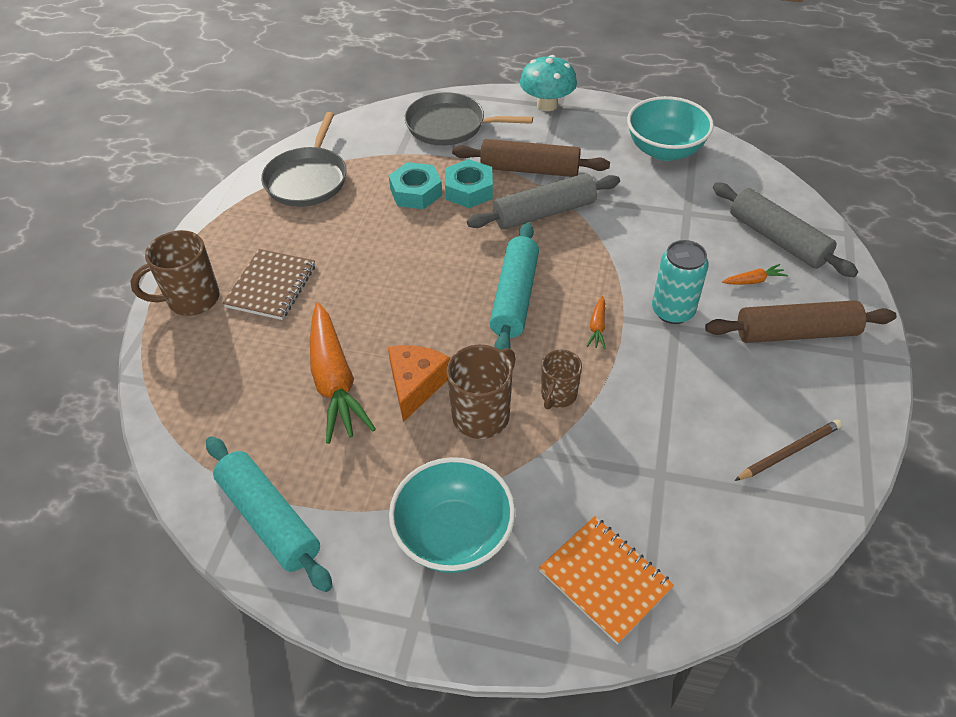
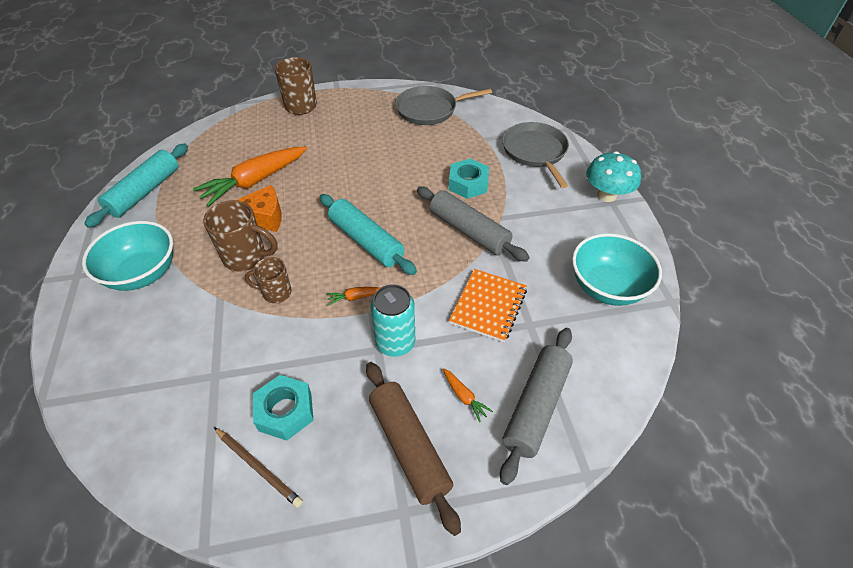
camera: 65 degrees right, 0 degrees up
brown notebook [223,249,315,320] -> none
turquoise nut [389,162,442,209] -> turquoise nut moved to [253,375,314,441]
brown rolling pin [452,139,610,177] -> none
turquoise rolling pin [489,223,539,350] -> turquoise rolling pin turned 60 degrees clockwise [320,194,417,275]
orange notebook [539,516,674,644] -> orange notebook moved to [449,269,527,342]

